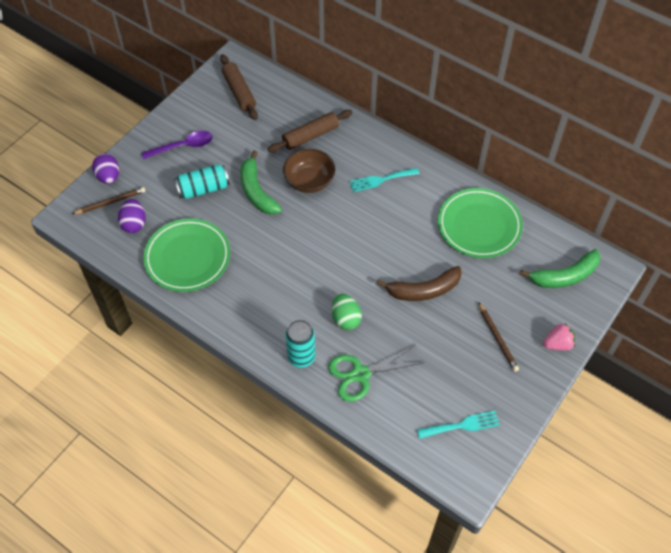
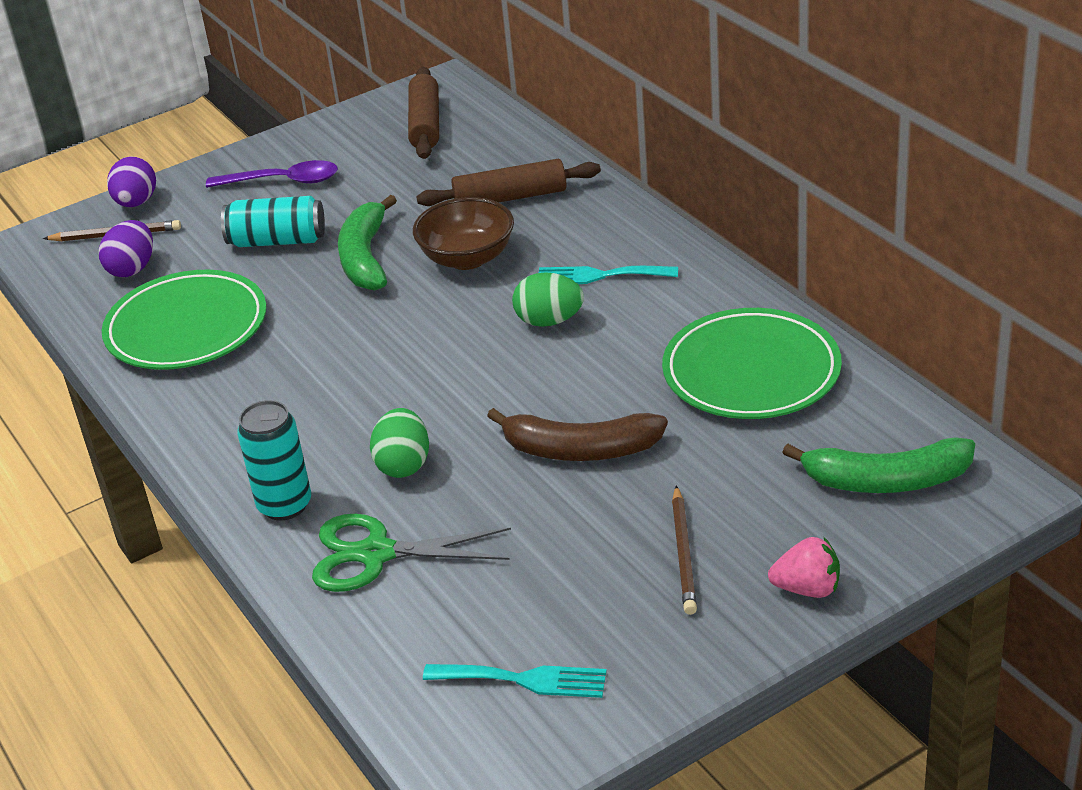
camera: 25 degrees right, 20 degrees down
none -> green egg [512,272,584,327]

